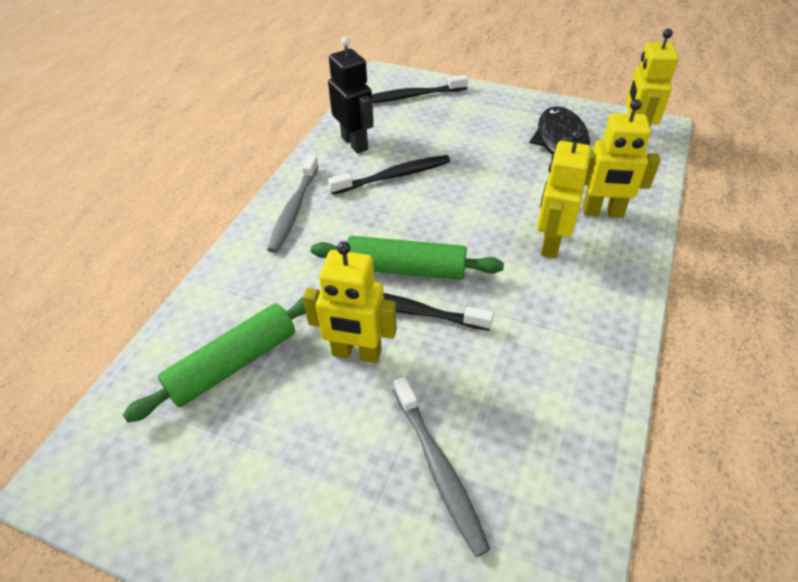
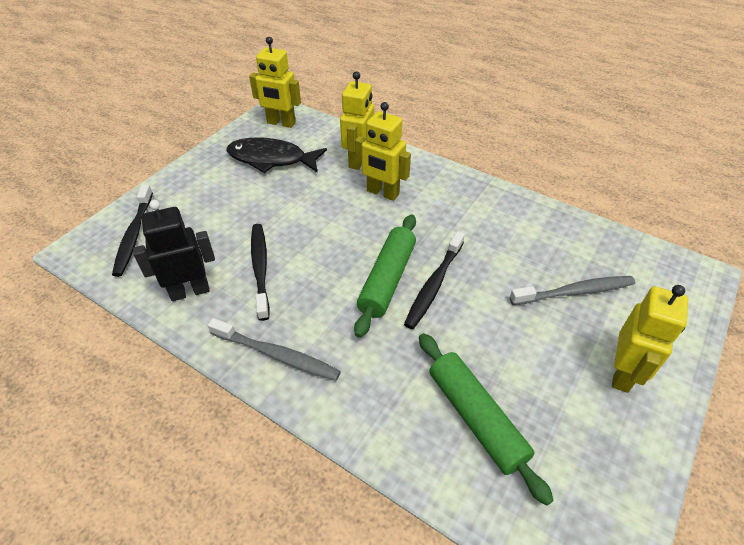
camera: 80 degrees left, 0 degrees up
yellow robot [303,241,397,363] -> yellow robot moved to [612,285,688,393]

